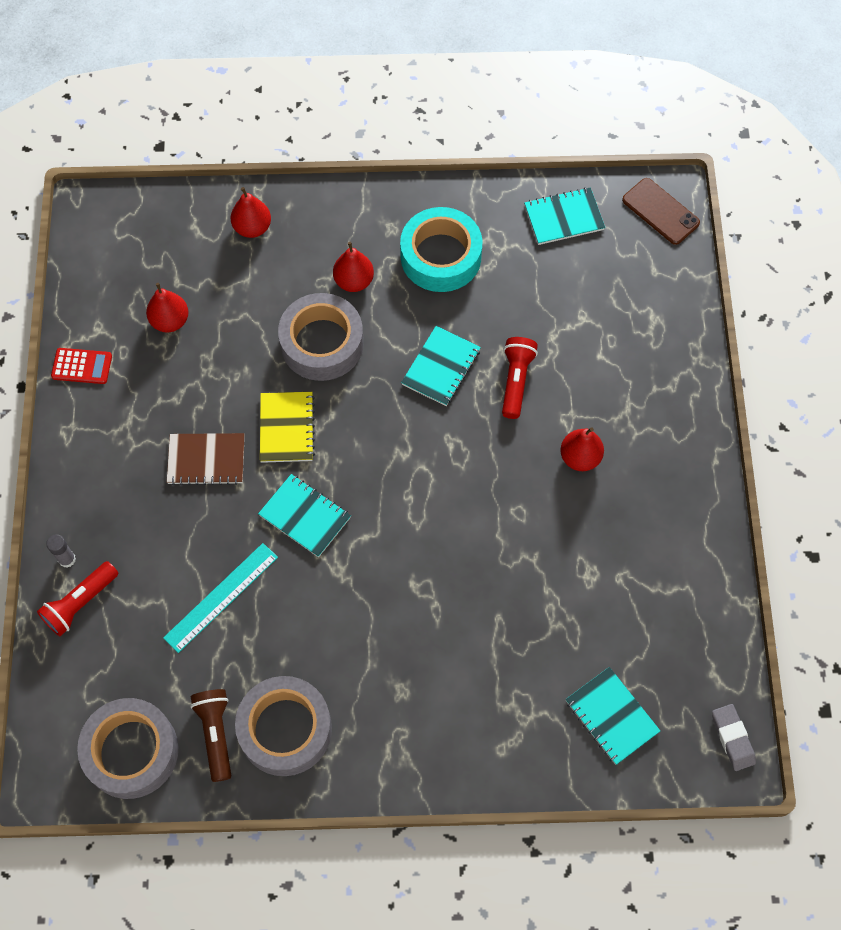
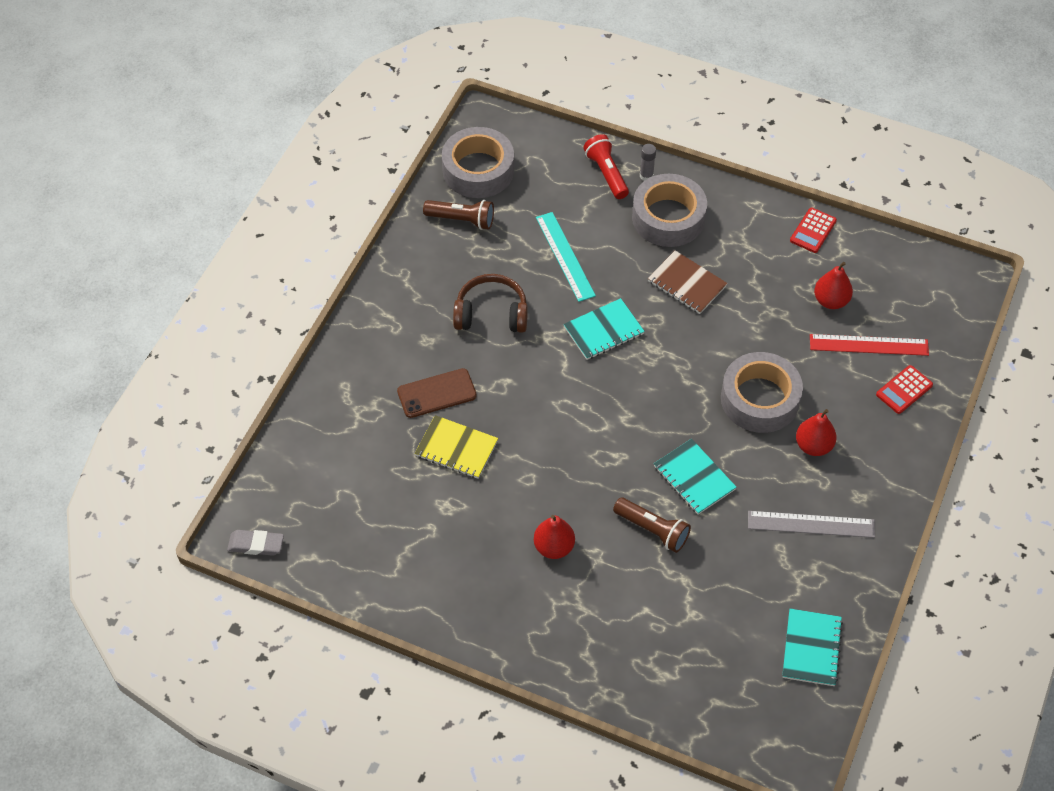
camera: 115 degrees right, 10 degrees down
brown notebook [167,433,245,485] -> brown notebook turned 75 degrees counterclockwise [648,250,728,314]
red pear [231,187,271,238] -> red calculator [876,365,933,414]
grey tape [235,676,332,776] -> grey tape moved to [632,174,707,247]
yellow notebook [260,392,315,463] -> yellow notebook moved to [415,415,498,479]
turquoise tape [400,207,483,292] -> grey ruler [748,511,875,538]
red flashlight [502,337,538,419] -> brown flashlight [613,497,691,553]
turquoise notebook [565,667,660,765] -> none
brown phone [622,178,700,245] -> brown phone moved to [397,368,477,418]
none -> brown headphones [453,274,528,333]
none -> red ruler [810,334,929,356]

